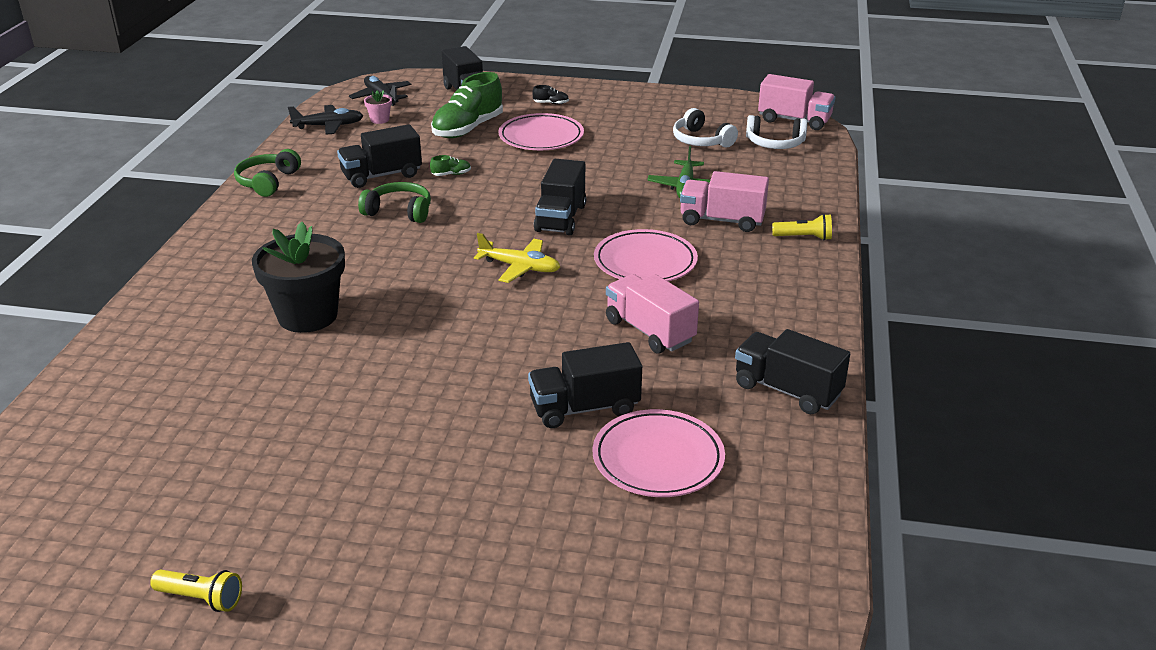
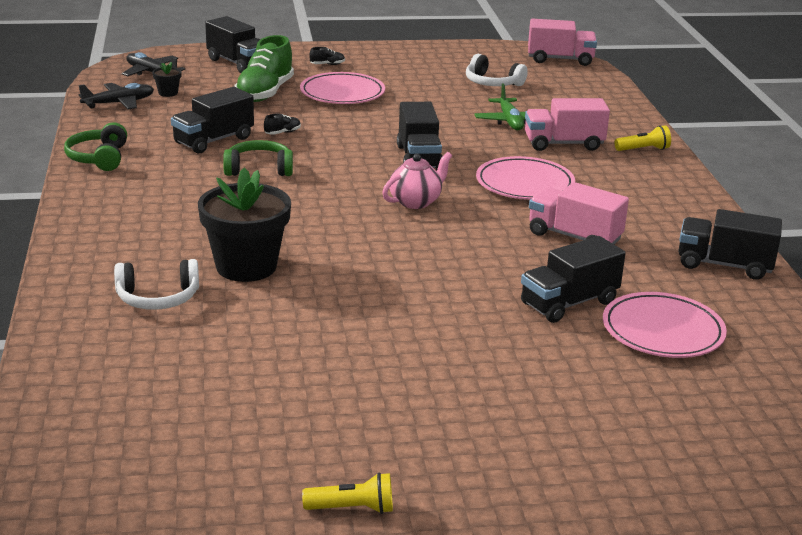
camera: 20 degrees left, 5 degrees down
pink flower pot [364,90,392,124] -> black flower pot [152,62,182,97]
green shoe [430,155,471,176] -> black shoe [264,113,301,135]
yellow plane [474,233,560,283] -> pink teapot [382,152,452,209]
white headphones [746,115,807,149] -> white headphones moved to [114,259,199,310]

